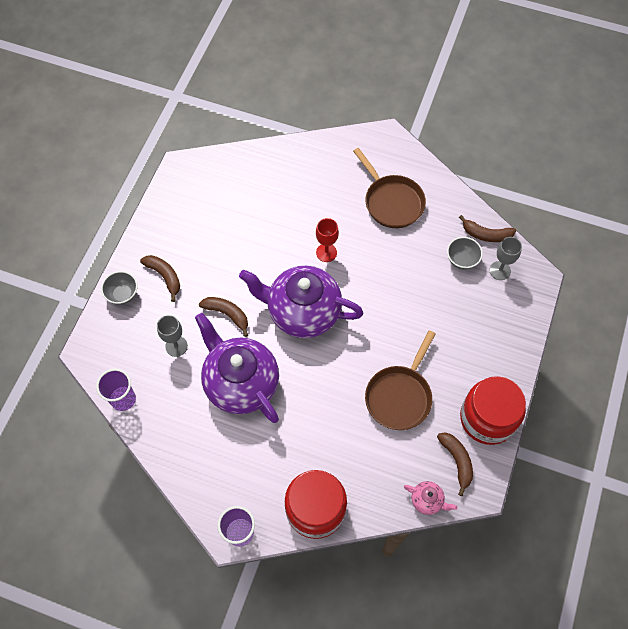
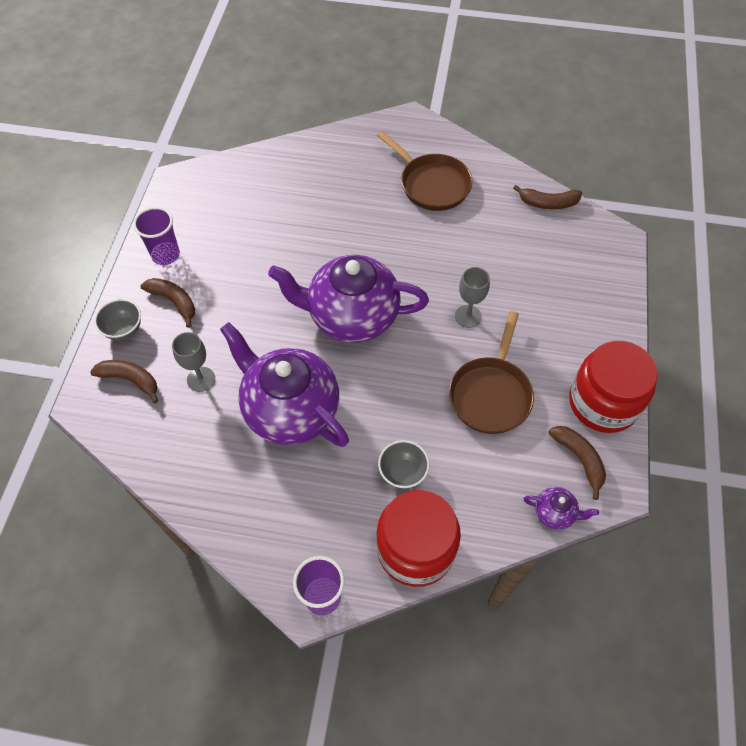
camera: 10 degrees left, 5 degrees down
purple cup [96,368,136,411] -> purple cup moved to [133,207,180,265]
brown banana [199,297,248,337] -> brown banana moved to [90,360,159,403]
red goblet [316,218,339,262] -> none
pink teapot [404,481,457,515] -> purple teapot [523,487,599,530]
grey bowl [447,237,483,270] -> grey bowl moved to [378,440,430,489]
grey goblet [490,237,522,280] -> grey goblet moved to [455,267,490,328]

